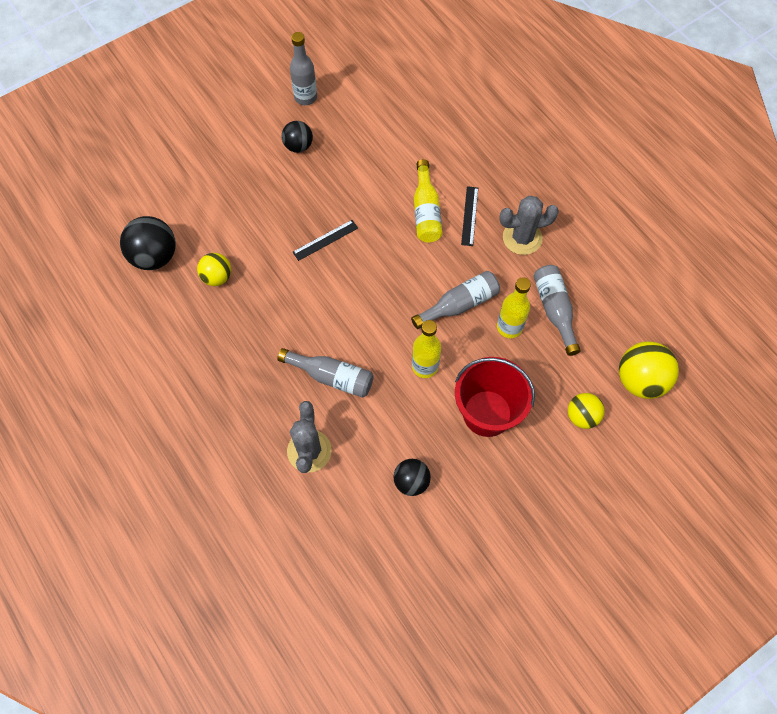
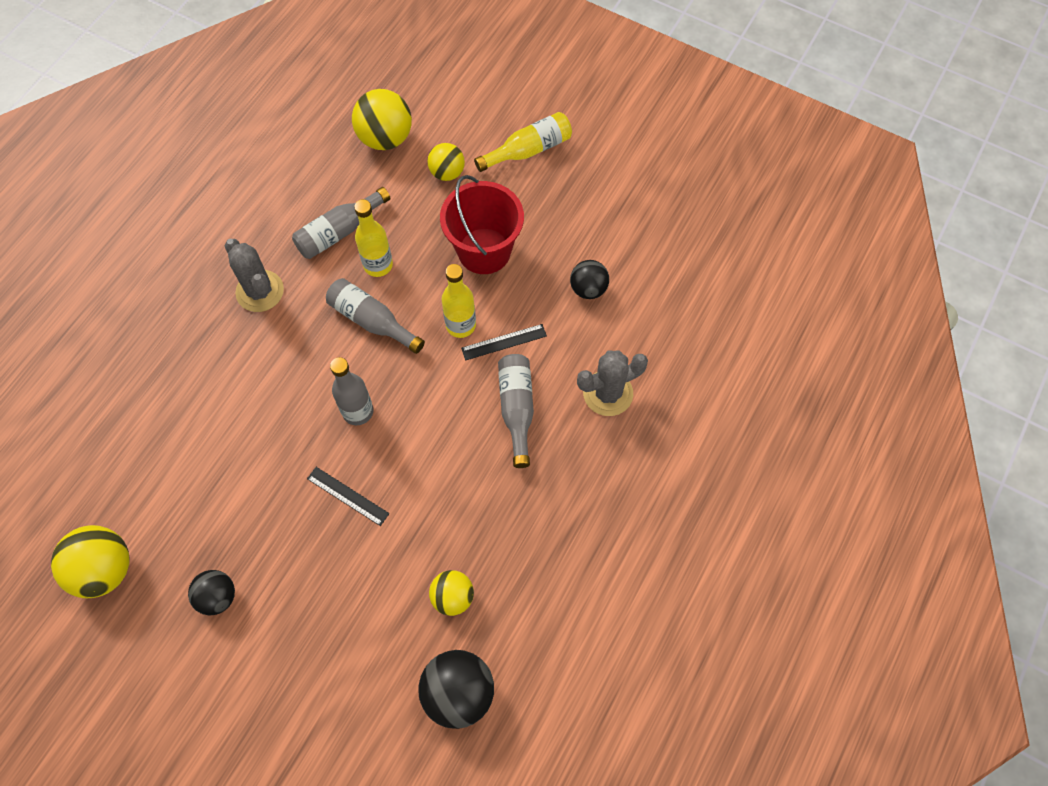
camera: 115 degrees left, 0 degrees up
grey bottle [290,32,317,105] -> grey bottle moved to [330,357,373,425]
yellow bottle [414,159,442,242] -> yellow bottle moved to [474,112,572,172]
black ruler [461,186,478,246] -> black ruler moved to [461,324,547,361]
none -> yellow ball [51,525,129,598]

